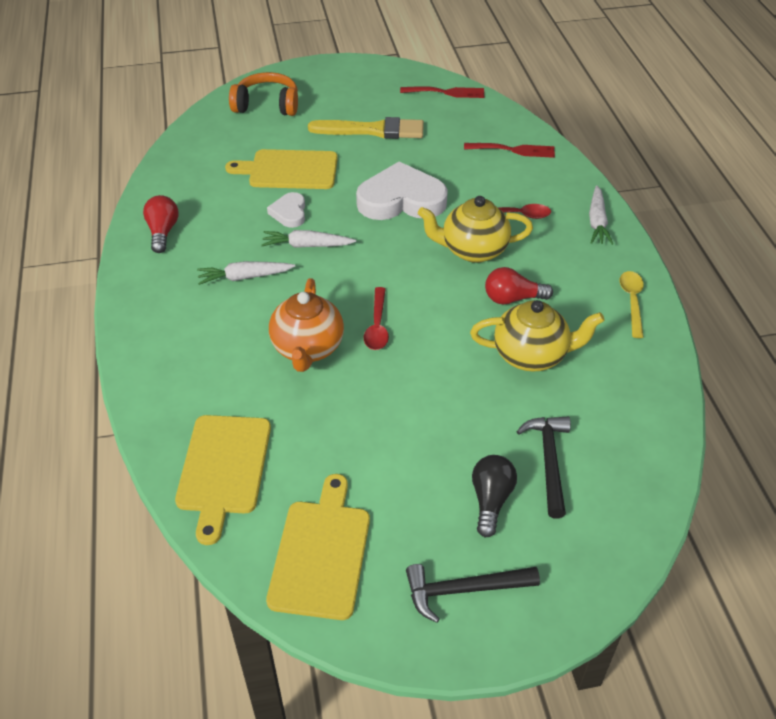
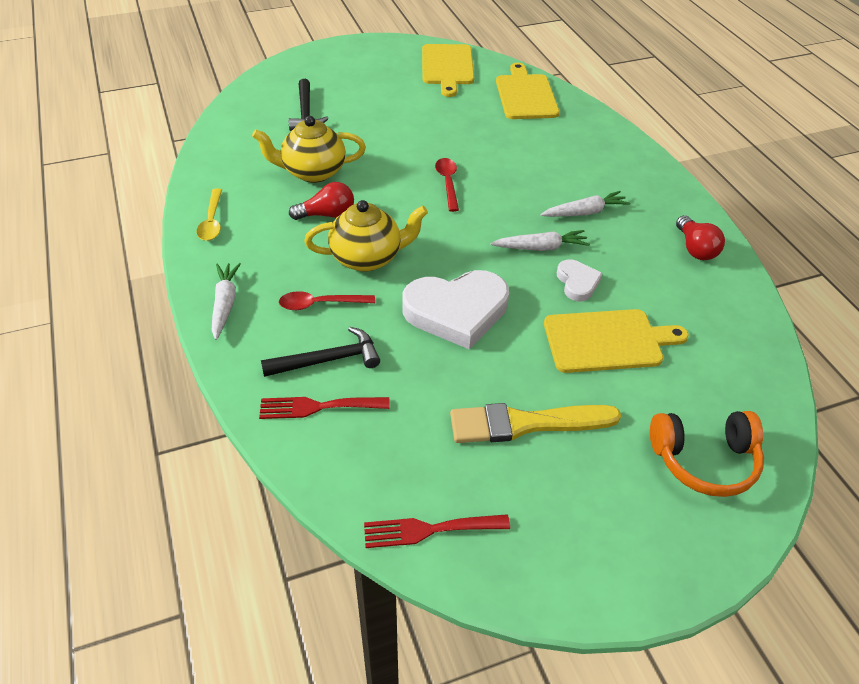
camera: 170 degrees right, 0 degrees up
orange teapot [269,278,344,372] -> none
black hammer [406,564,540,623] -> black hammer moved to [261,327,380,377]
black light bulb [472,455,517,537] -> none

